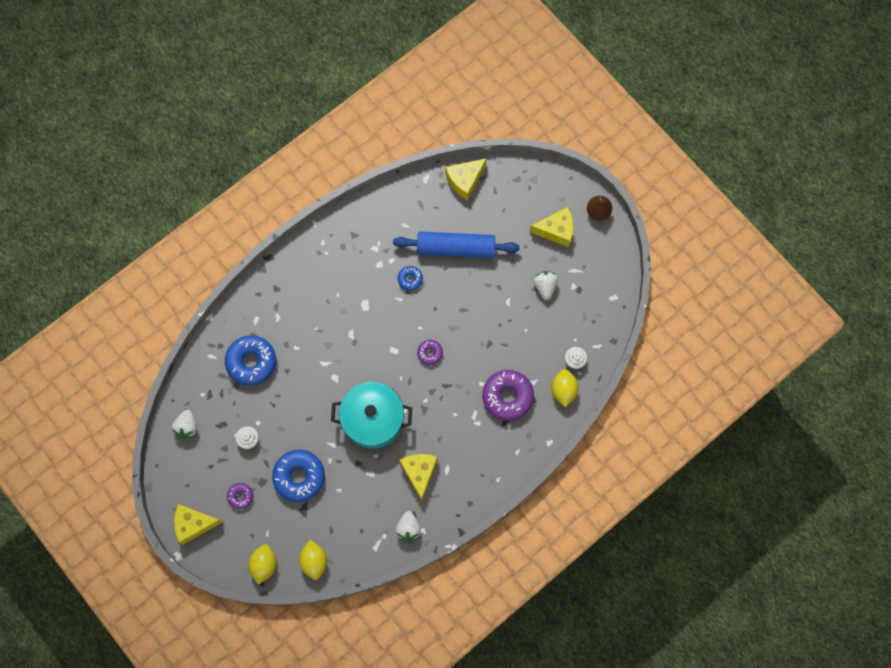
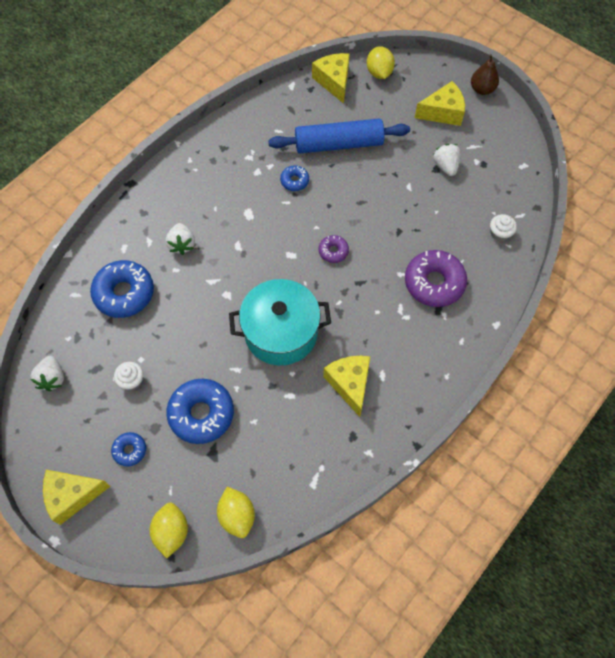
camera: 10 degrees left, 10 degrees down
purple donut [227,483,254,510] -> blue donut [111,432,146,467]
white strawberry [395,511,421,541] -> white strawberry moved to [166,223,195,255]
yellow cheese [445,158,487,200] -> yellow cheese turned 120 degrees clockwise [312,53,350,103]
yellow lemon [552,369,579,407] -> yellow lemon moved to [367,46,395,79]

